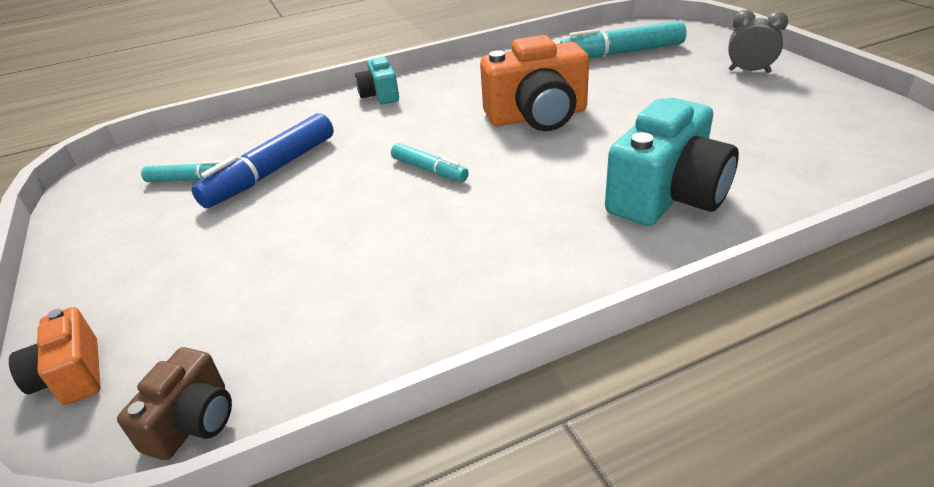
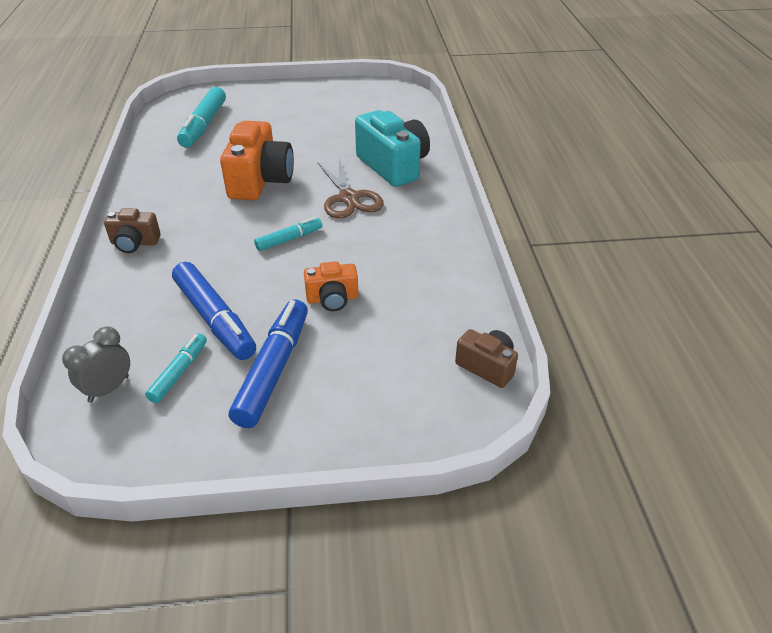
camera: 75 degrees left, 5 degrees up
orange camera [9,307,101,405] -> orange camera moved to [304,261,358,311]
turquoise camera [355,55,399,104] -> brown camera [104,208,161,253]
grey clock [728,10,788,73] -> grey clock moved to [62,326,130,403]
none -> blue marker [229,300,308,428]
none -> brown scissors [317,158,384,219]

